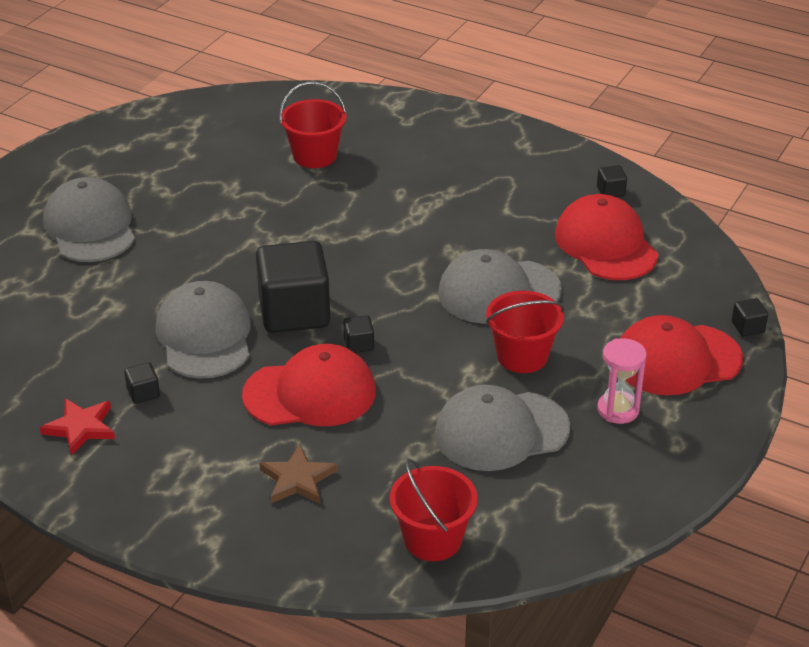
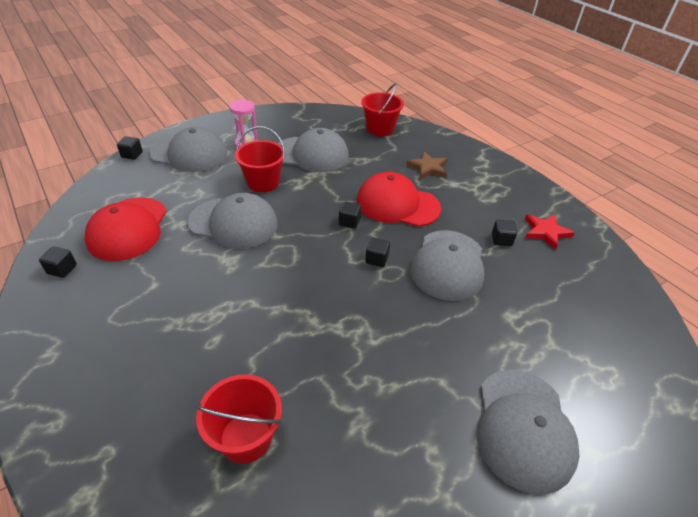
camera: 155 degrees left, 5 degrees up
black cube [256,241,330,333] -> black cube [365,237,390,267], size x0.40
red cap [621,315,743,395] -> grey cap [149,127,227,172]

